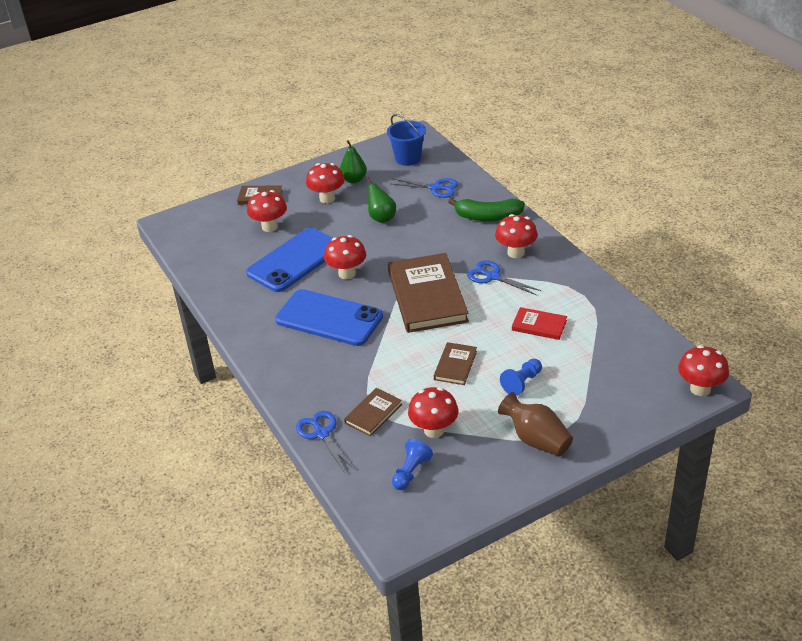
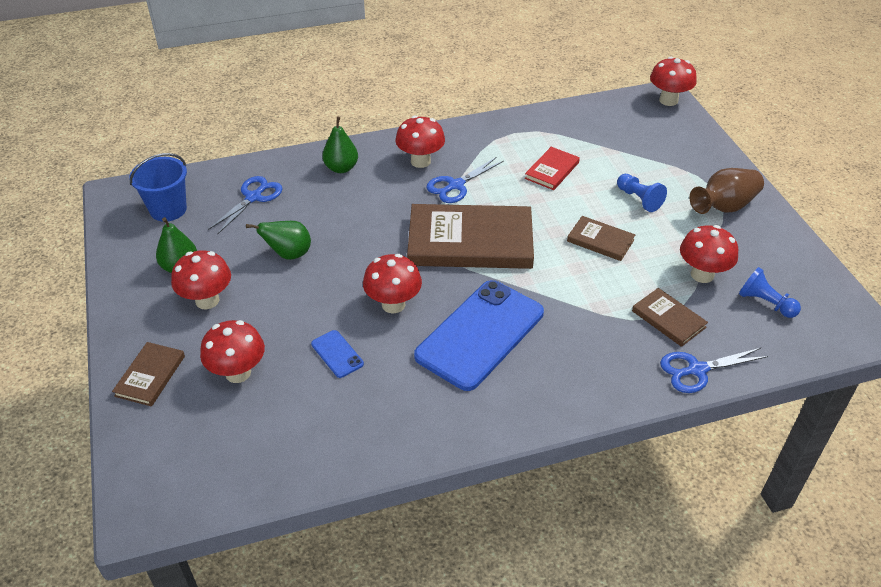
camera: 80 degrees left, 5 degrees up
blue phone [246,228,332,292] -> blue phone [311,330,364,378], size x0.41
green banana [448,198,525,221] -> green pear [322,117,358,173]

